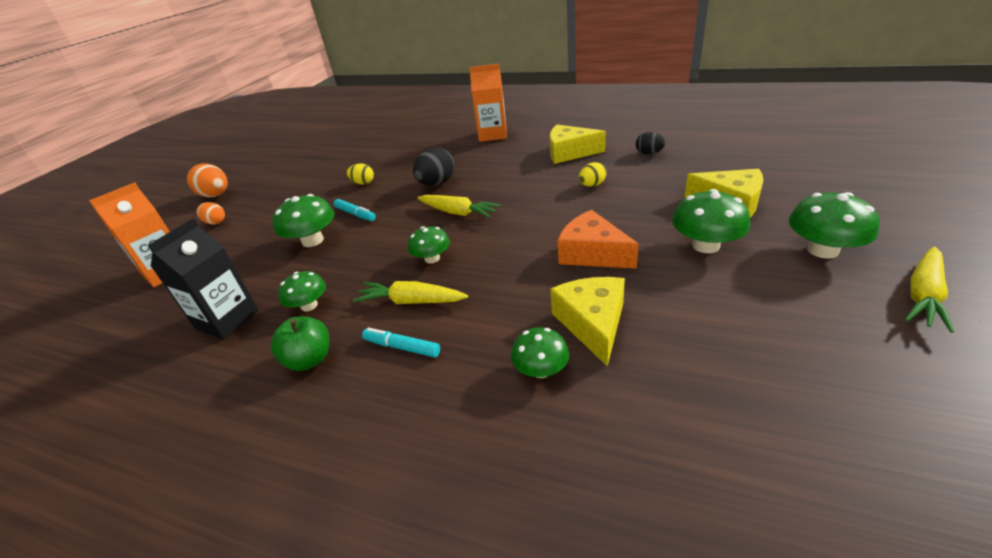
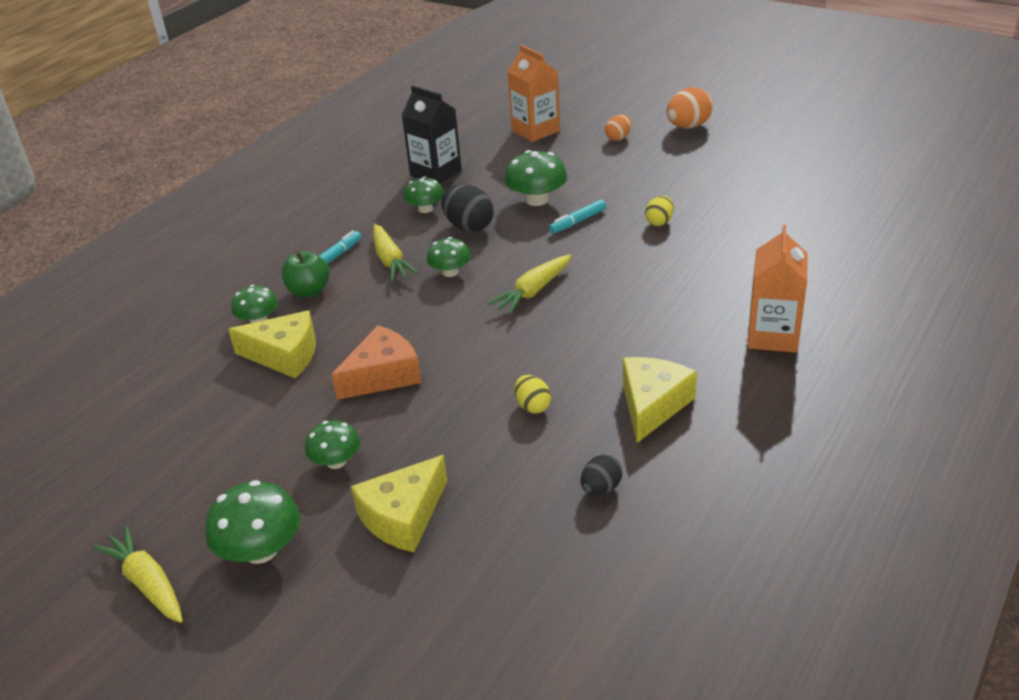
camera: 100 degrees right, 0 degrees up
green apple [271,317,329,371] -> green apple moved to [282,251,330,297]
yellow carrot [353,281,468,304] -> yellow carrot turned 135 degrees clockwise [373,224,419,282]
black egg [413,147,455,186] -> black egg moved to [441,184,493,232]
green mushroom [672,189,750,253] -> green mushroom [305,420,361,469], size x0.65

